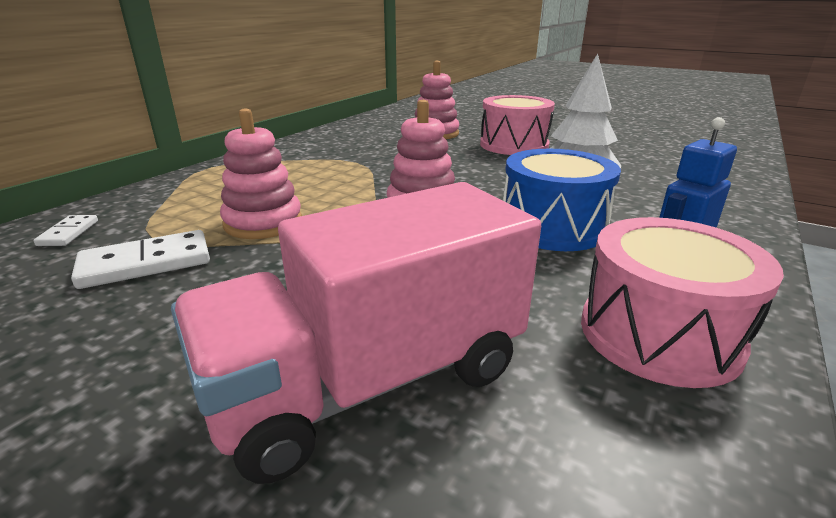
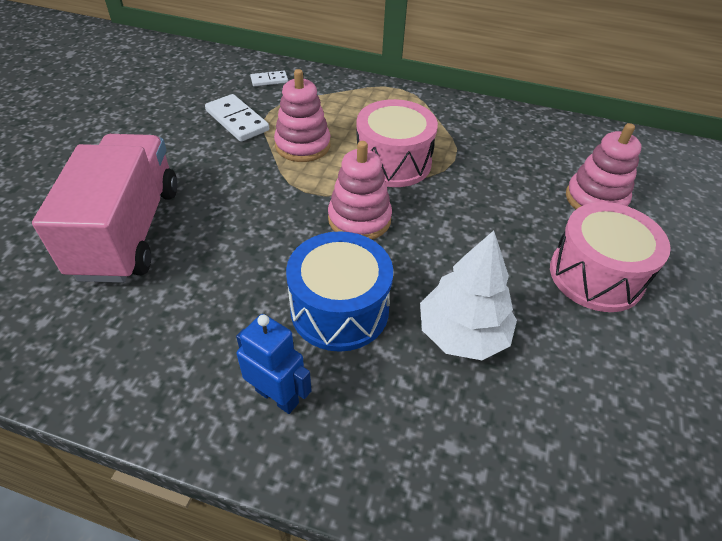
camera: 75 degrees right, 20 degrees up
pink truck [171,182,541,484] -> pink truck turned 45 degrees clockwise [32,134,177,283]
pink drum [581,217,784,388] -> pink drum moved to [356,99,438,187]

